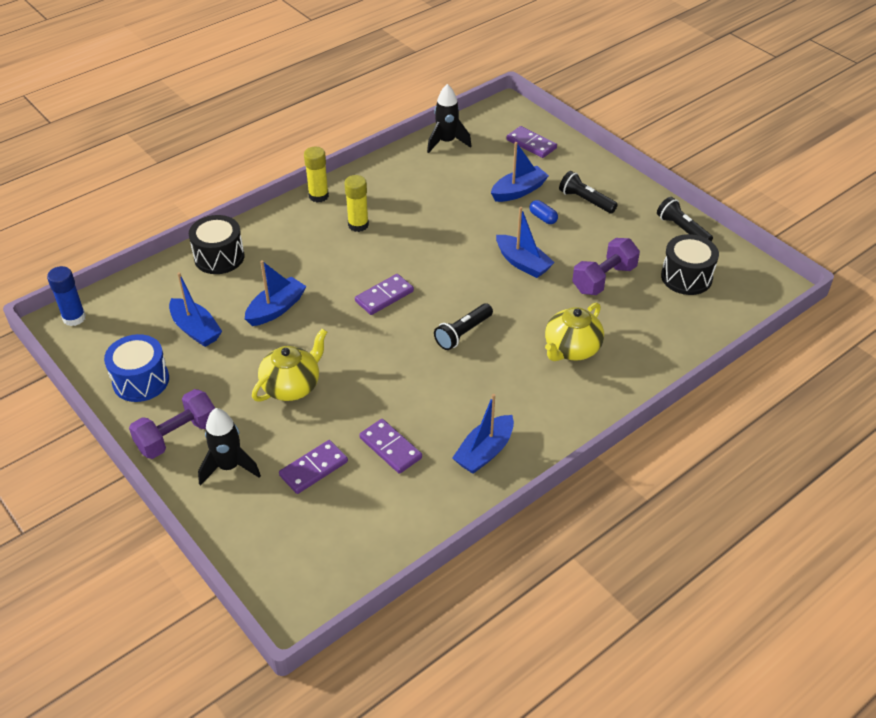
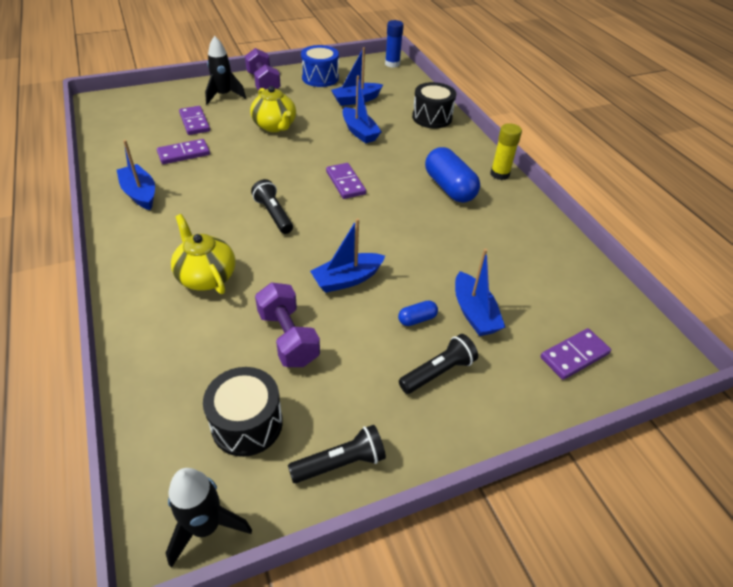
camera: 105 degrees right, 0 degrees up
yellow glue stick [344,175,369,232] -> blue capsule [425,147,480,203]
black rocket [427,84,472,153] -> black rocket moved to [166,468,252,568]

